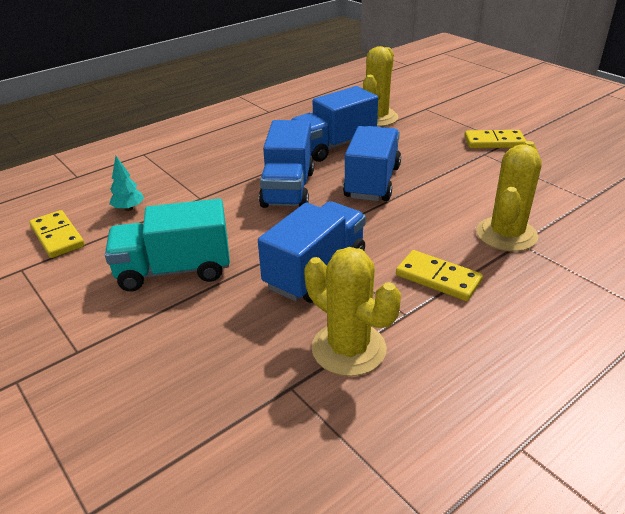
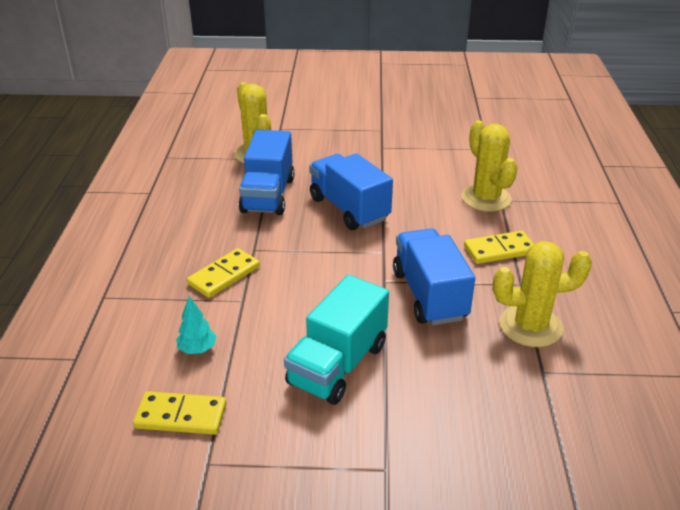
camera: 50 degrees left, 0 degrees up
blue truck [259,120,314,208] -> none
yellow domino [464,130,526,148] -> yellow domino moved to [187,248,260,298]

